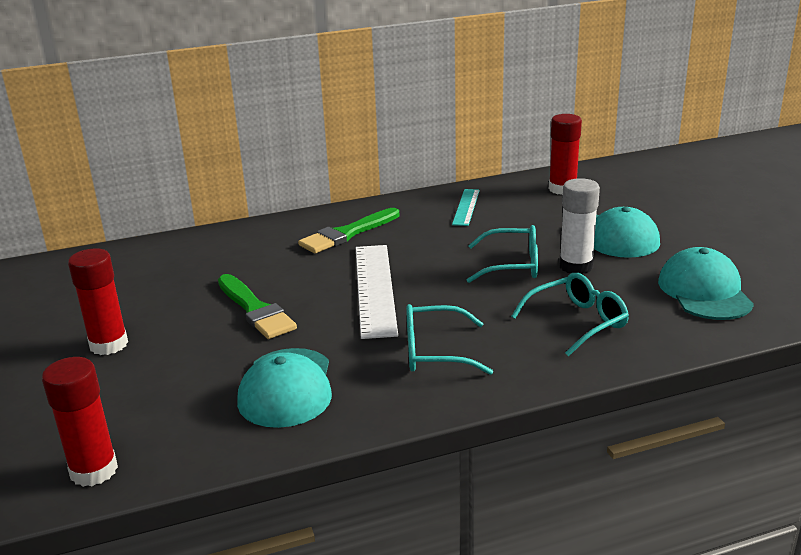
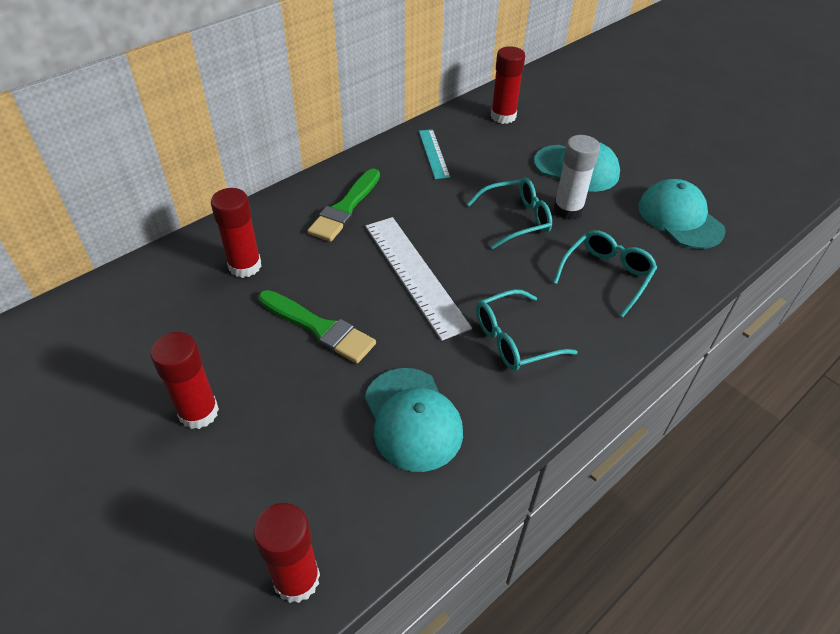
camera: 25 degrees left, 20 degrees up
none -> red glue stick [211,188,262,278]

